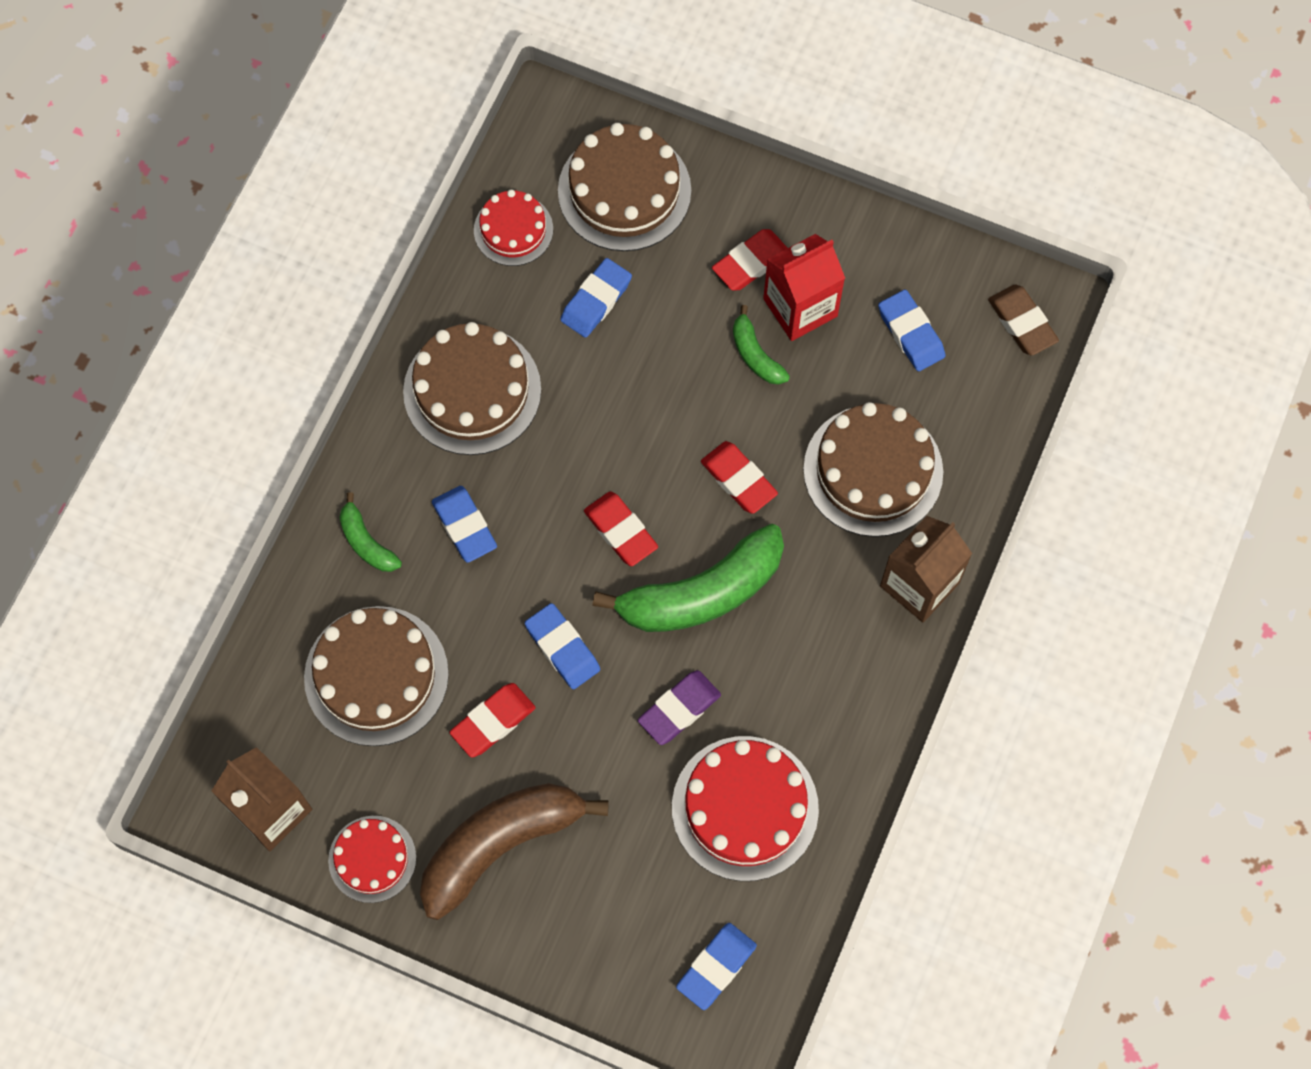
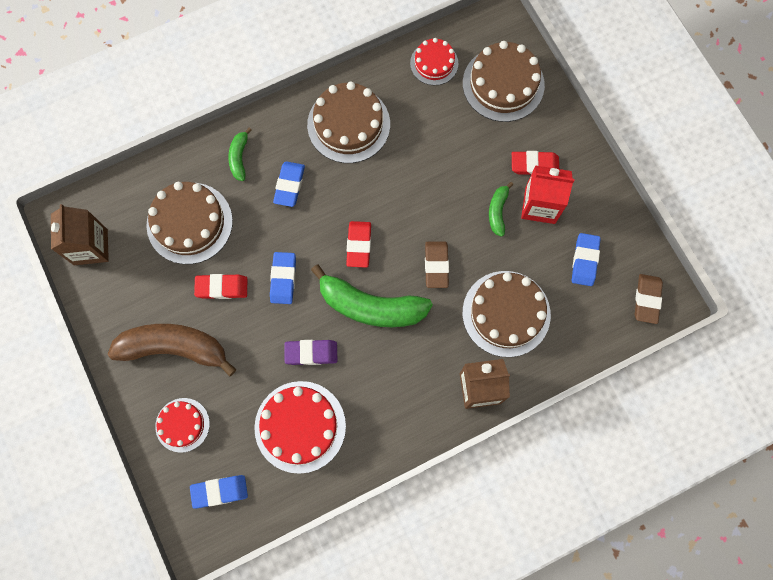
camera: 40 degrees right, 5 degrees up
red cake [328,816,416,903] -> red cake moved to [155,398,210,453]
blue eraser [560,258,632,338] -> none
red eraser [701,441,778,514] -> brown eraser [425,242,449,288]

